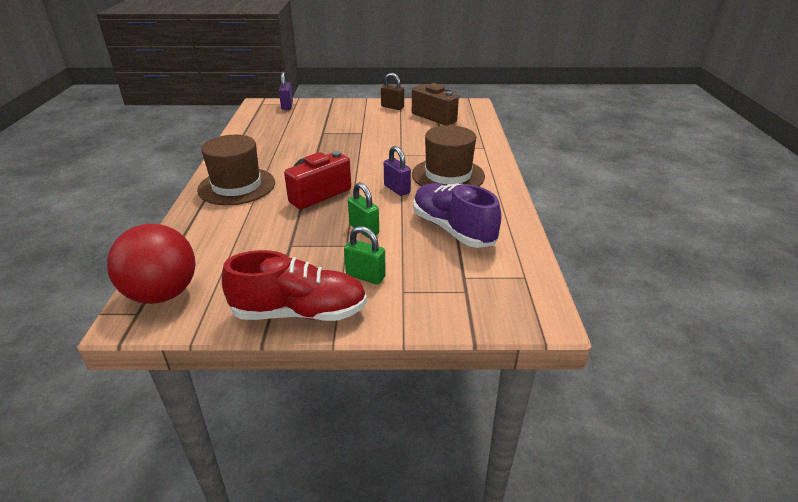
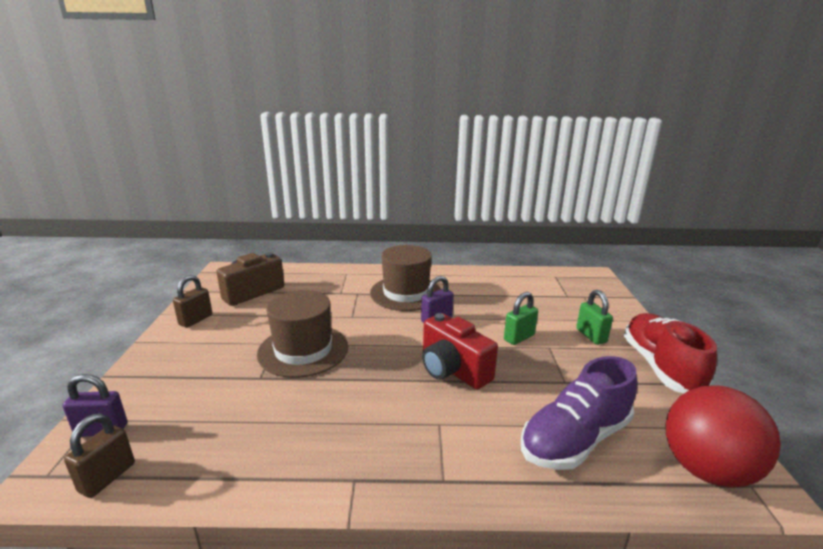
camera: 90 degrees left, 10 degrees down
brown hat [197,135,275,205] -> brown hat moved to [257,290,348,378]
green padlock [344,226,386,284] -> green padlock turned 45 degrees counterclockwise [576,290,613,345]
purple shoe [413,183,501,248] -> purple shoe moved to [521,356,637,470]
none -> brown padlock [64,413,135,498]

